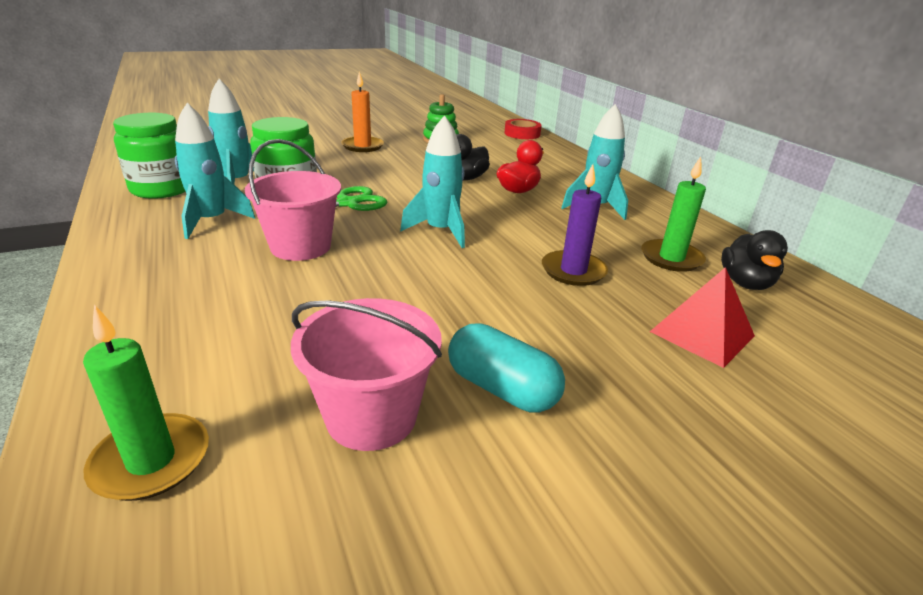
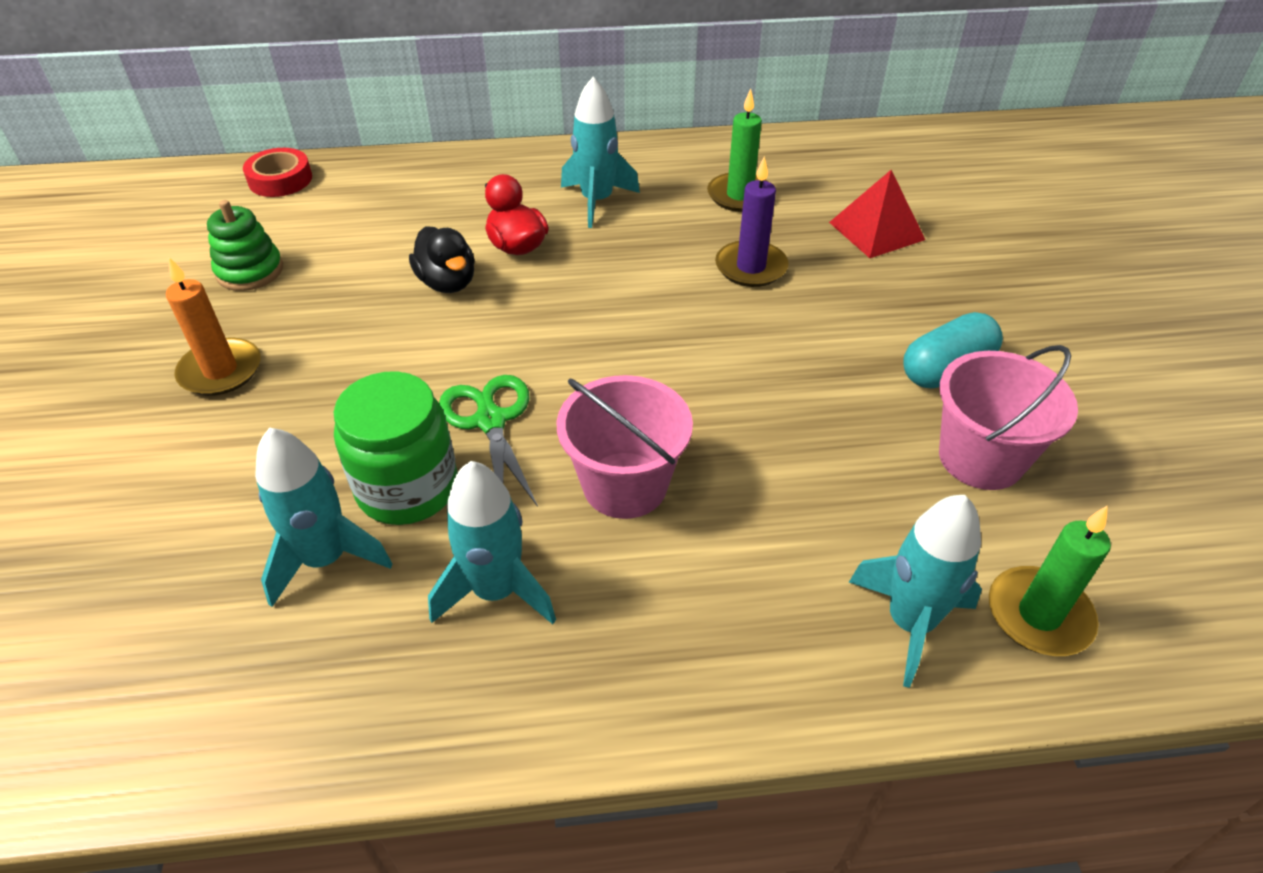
camera: 70 degrees left, 15 degrees up
green jar [113,113,186,199] -> none
turquoise rocket [400,115,465,248] -> turquoise rocket moved to [849,495,982,688]
black duck [721,230,788,290] -> none

